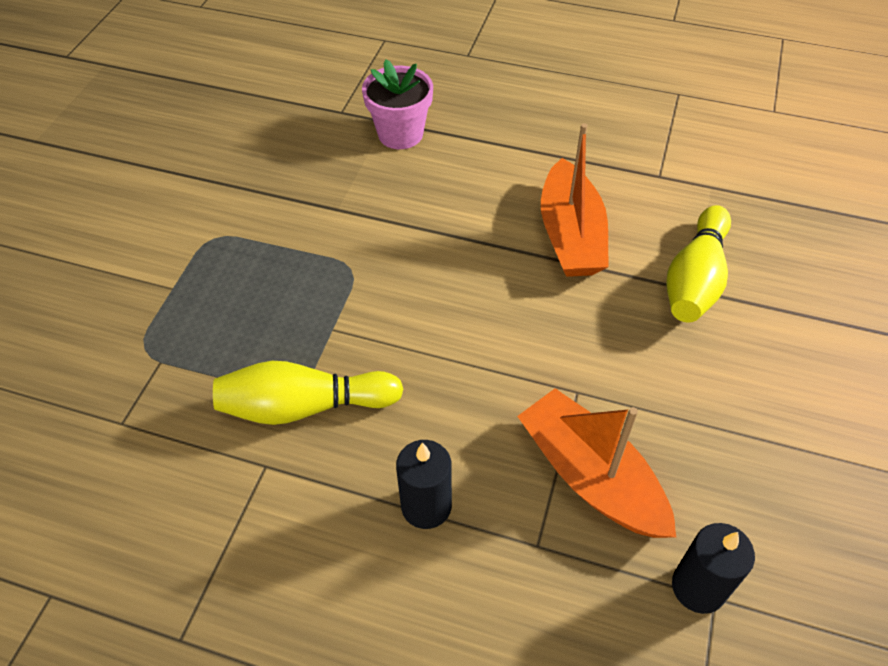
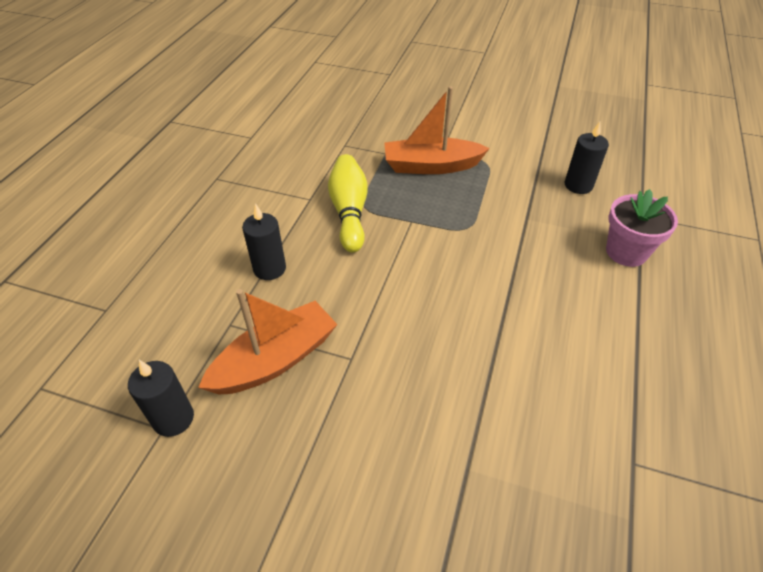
camera: 90 degrees right, 5 degrees down
orange boat [541,123,609,277] -> orange boat moved to [384,86,490,174]
yellow bowling pin [666,205,731,322] -> none
none -> black candle [565,122,609,194]

